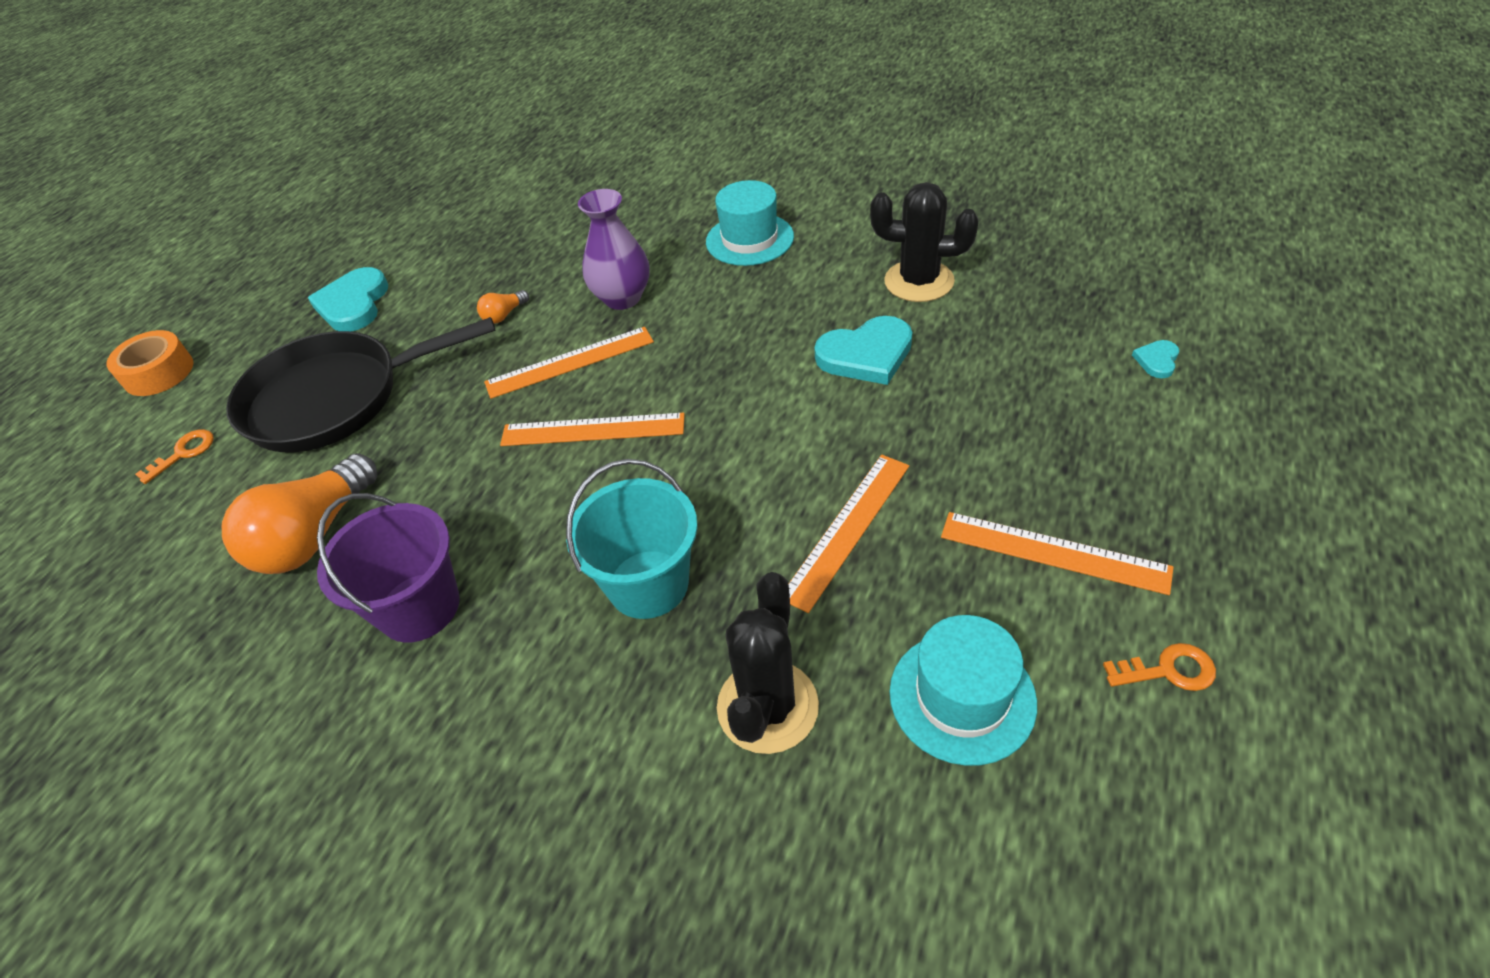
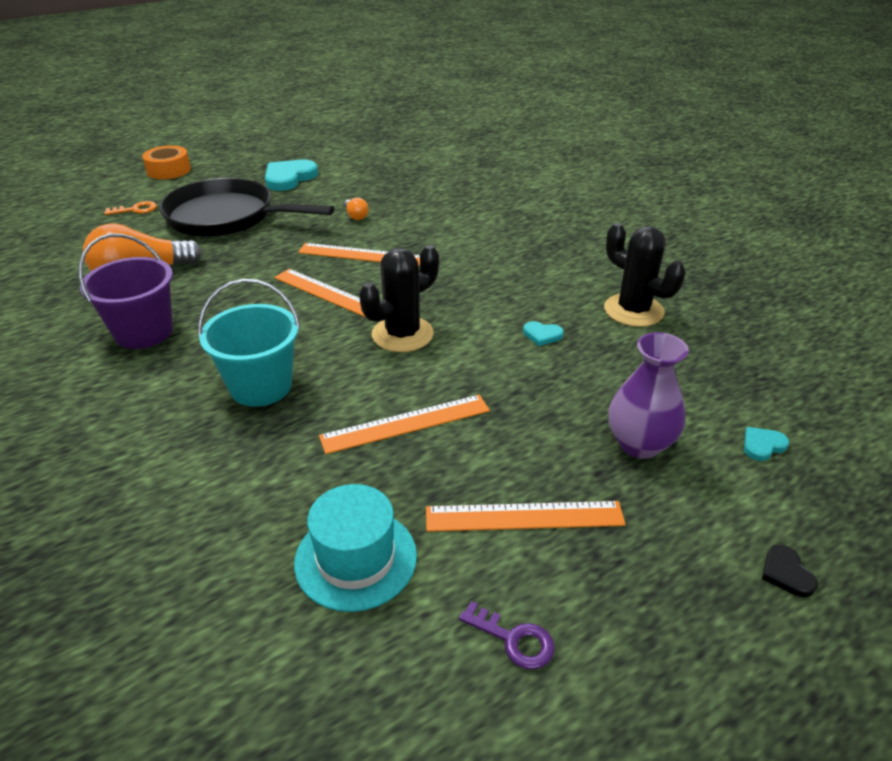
camera: 30 degrees right, 10 degrees down
orange light bulb [477,290,529,324] -> orange light bulb turned 105 degrees counterclockwise [344,198,369,220]
purple vase [578,189,650,310] -> purple vase moved to [609,332,689,459]
turquoise hat [706,180,794,266] -> none
black cactus [717,572,819,754] -> black cactus moved to [359,245,439,352]
turquoise heart [815,316,912,385] -> turquoise heart [523,321,564,346], size x0.48
orange ruler [941,512,1174,595] -> orange ruler turned 60 degrees counterclockwise [426,501,626,532]
orange key [1103,643,1216,691] -> purple key [459,601,555,670]
none -> black heart [762,545,818,597]

